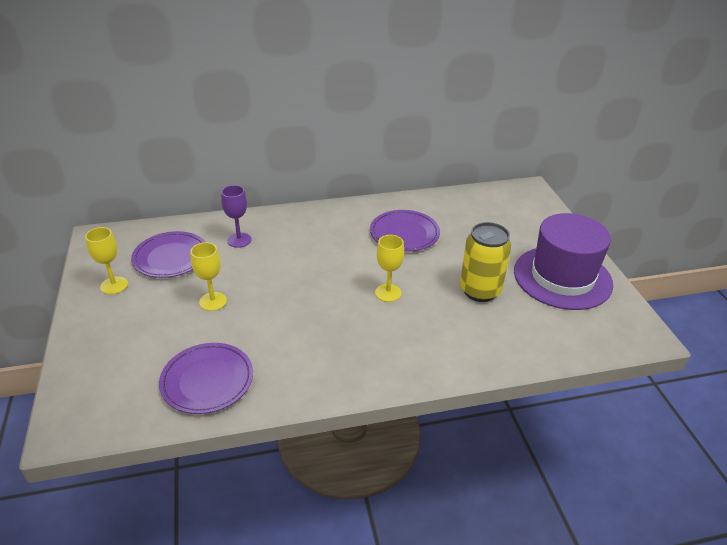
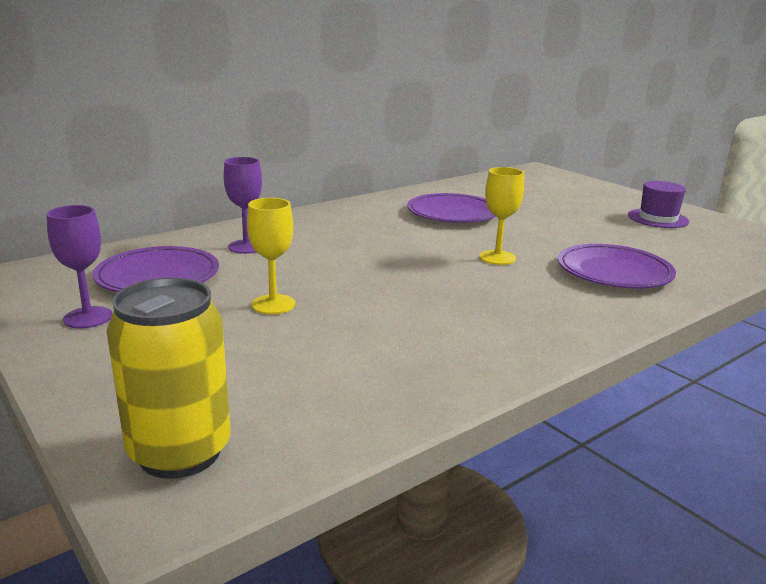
camera: 25 degrees left, 15 degrees down
yellow goblet [85,227,128,294] -> purple goblet [47,205,113,328]
purple plate [159,343,253,414] -> purple plate moved to [558,244,676,288]
yellow can [460,222,511,302] -> yellow can moved to [106,278,230,479]
purple hat [514,213,613,310] -> purple hat [628,181,689,228], size x0.49

